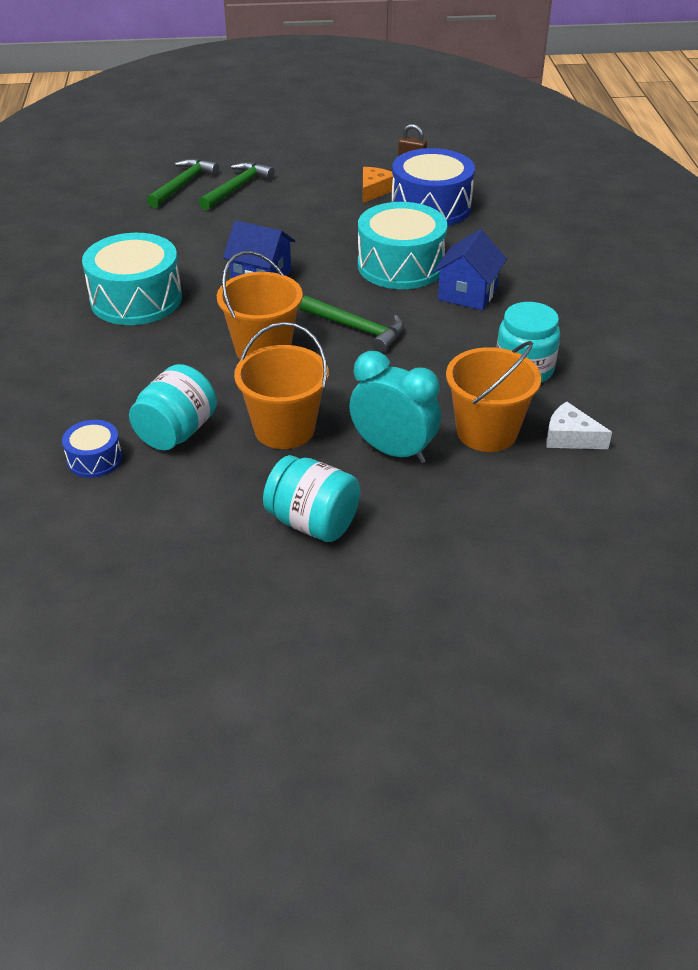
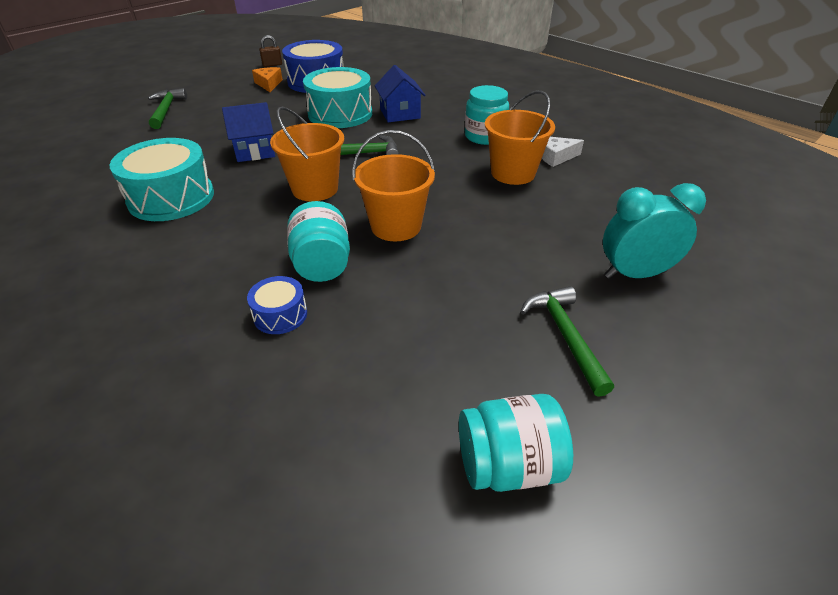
camera: 40 degrees left, 0 degrees up
green hammer [147,159,219,208] -> green hammer moved to [520,286,614,397]
turquoise jar [263,455,360,542] -> turquoise jar moved to [459,394,573,492]
turquoise clock [349,351,441,464] -> turquoise clock moved to [603,183,706,278]

